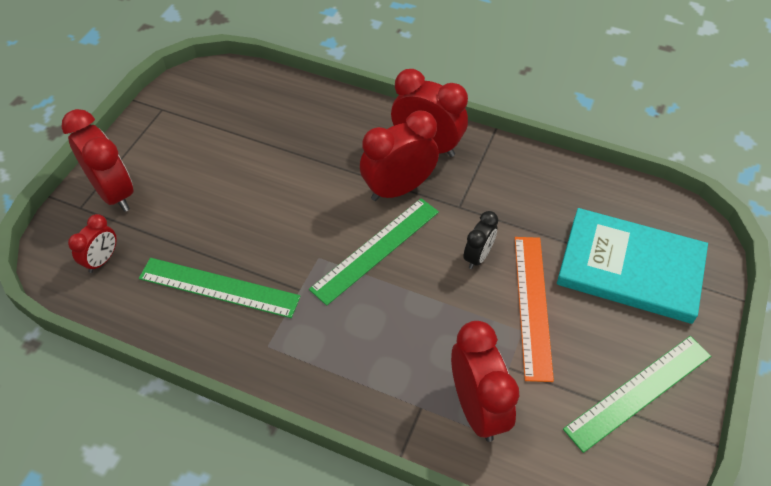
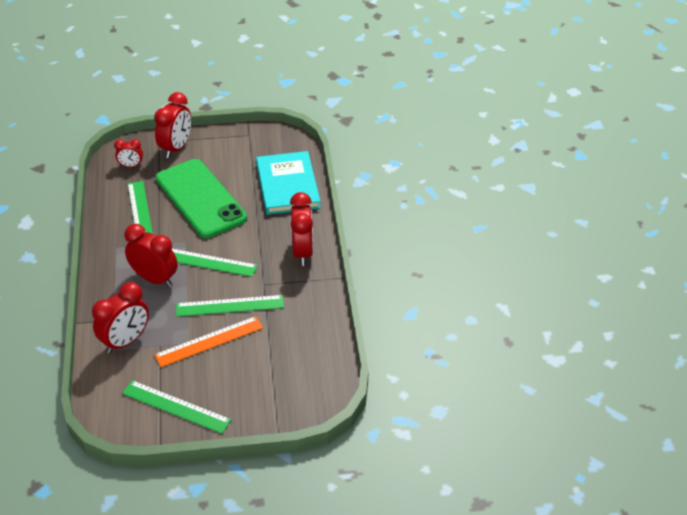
camera: 60 degrees right, 10 degrees down
red clock [360,110,439,201] -> red clock moved to [124,224,178,287]
black clock [463,211,498,269] -> green ruler [176,295,284,317]
turquoise book [557,208,708,324] -> turquoise book moved to [256,151,321,215]
none -> green phone [156,159,247,238]

